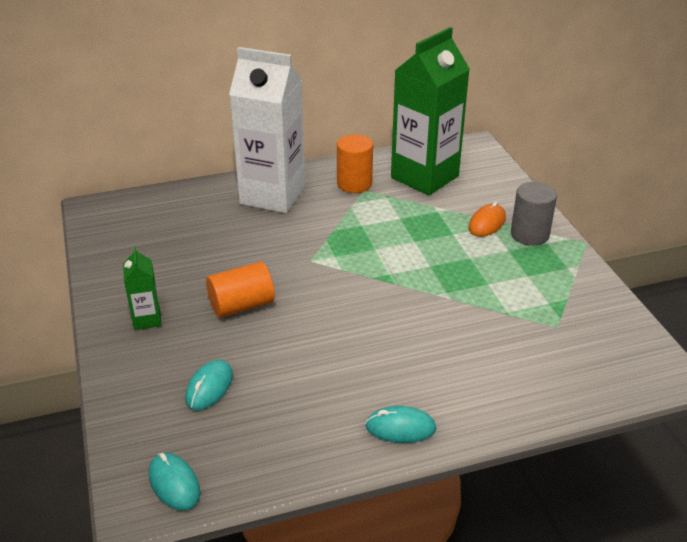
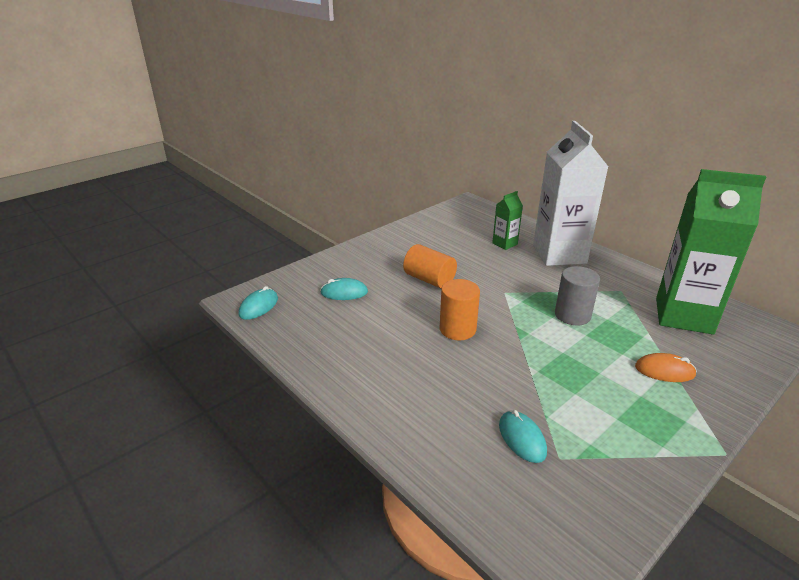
camera: 65 degrees right, 5 degrees down
green carton [123,247,162,330] -> green carton moved to [492,191,523,250]
orange cylinder [337,134,373,193] -> orange cylinder moved to [440,279,480,340]
turquoise mouse [365,406,436,443] -> turquoise mouse moved to [499,410,547,463]
grey cylinder [511,182,557,246] -> grey cylinder moved to [555,266,600,326]

